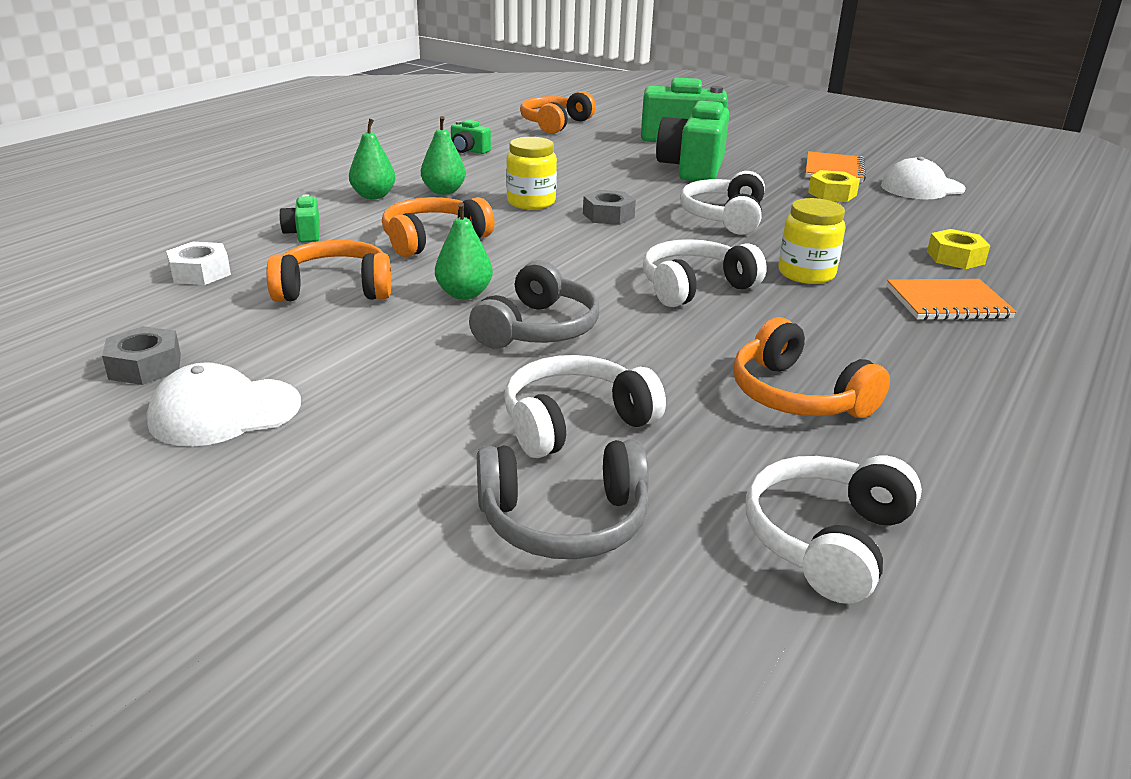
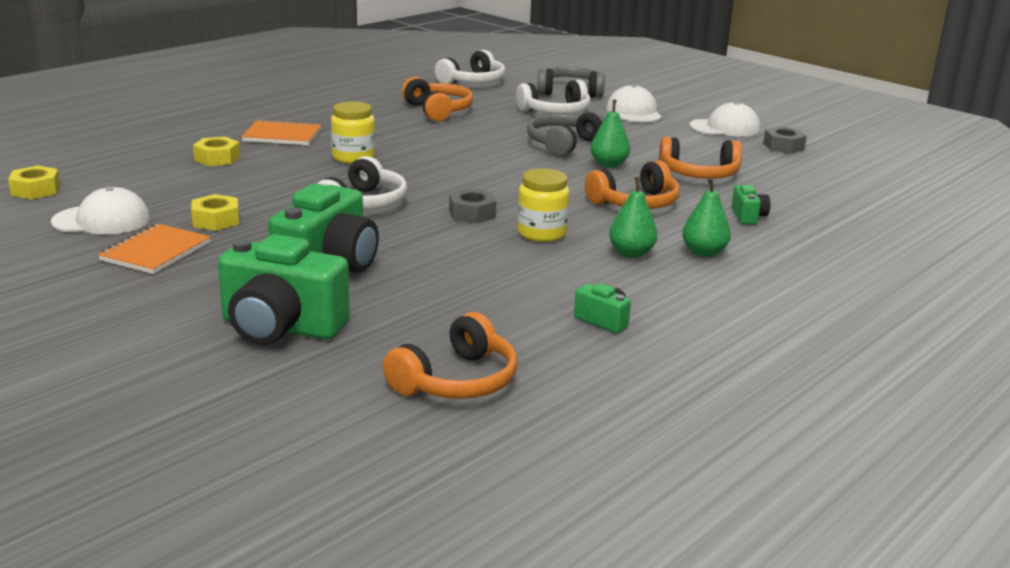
camera: 170 degrees left, 5 degrees down
white nut [166,242,231,285] -> none
white headphones [643,239,767,307] -> none
none -> yellow nut [8,165,60,200]
none -> white cap [606,84,662,122]

